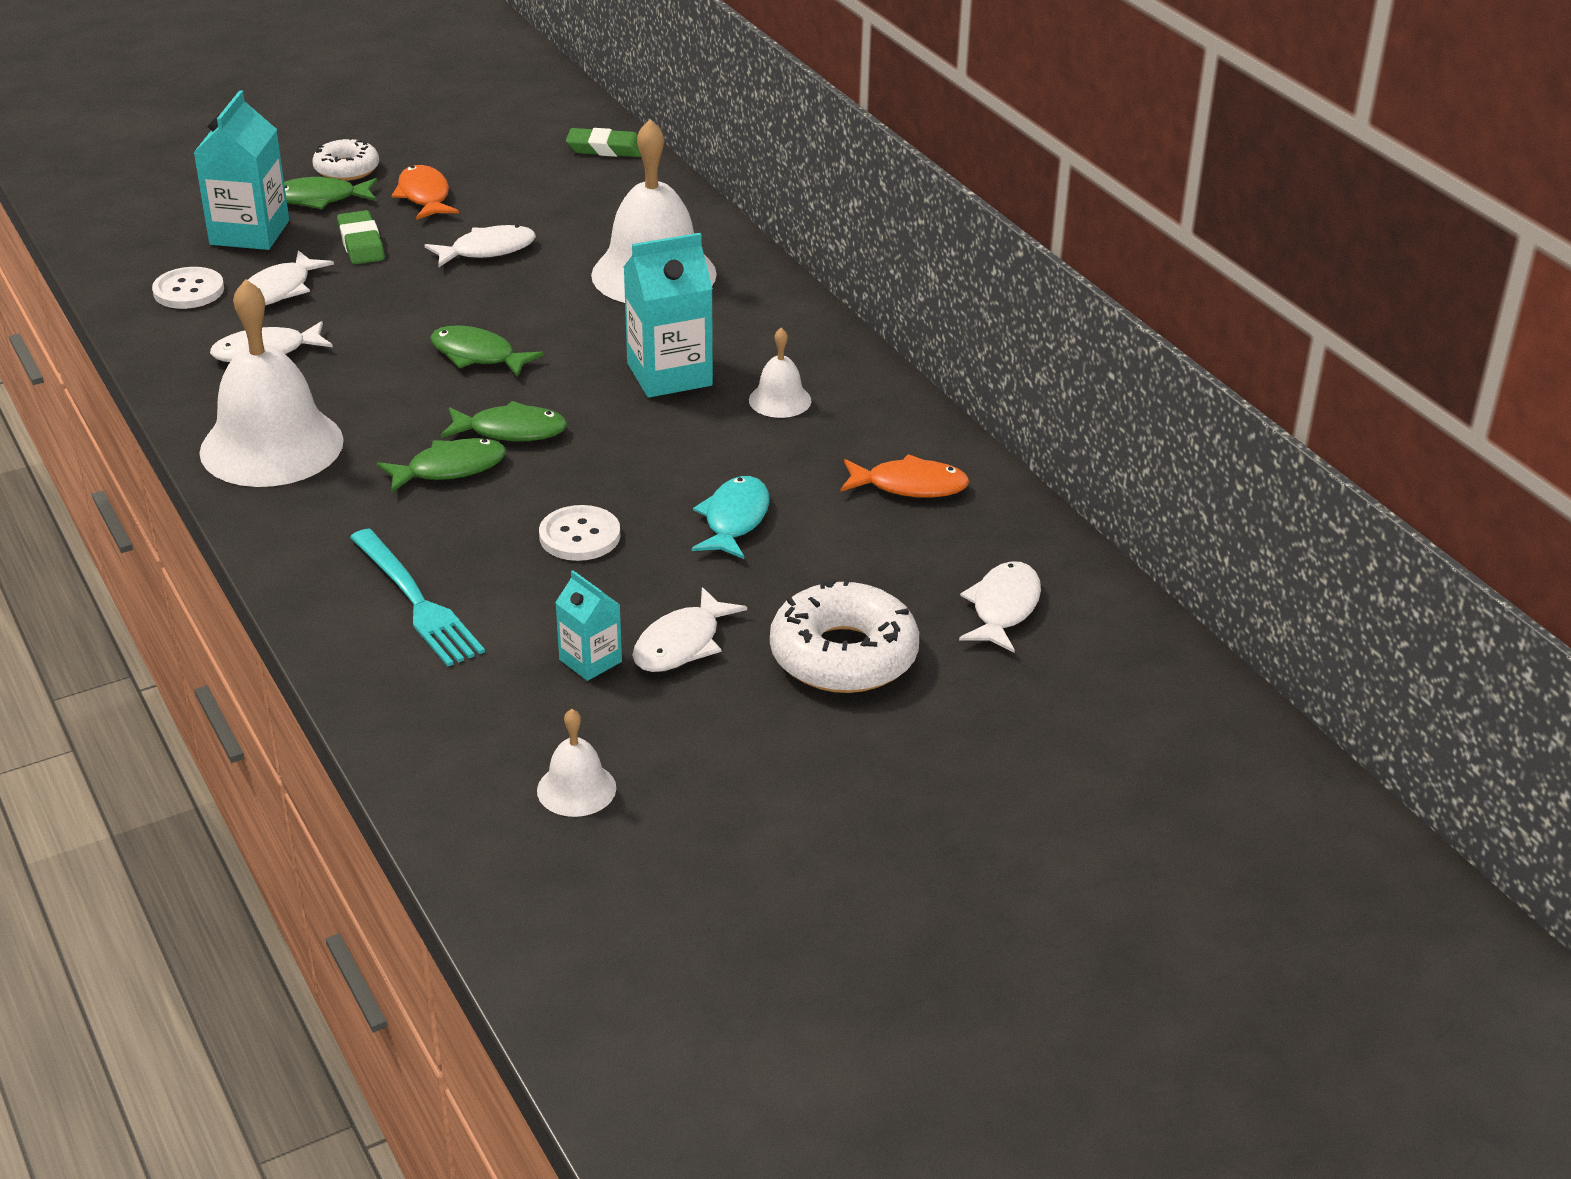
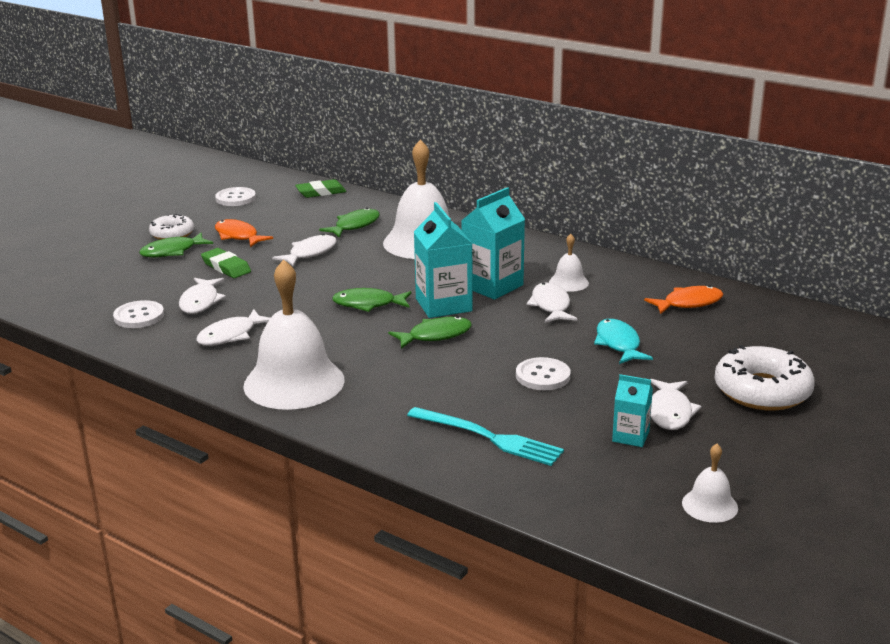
camera: 25 degrees left, 10 degrees down
turquoise carton [194,90,289,250] -> turquoise carton moved to [414,202,473,318]
green fish [377,438,506,493] -> green fish moved to [319,208,380,238]
white fish [959,561,1041,653] -> white fish moved to [527,283,577,323]
none -> white button [215,187,256,206]

